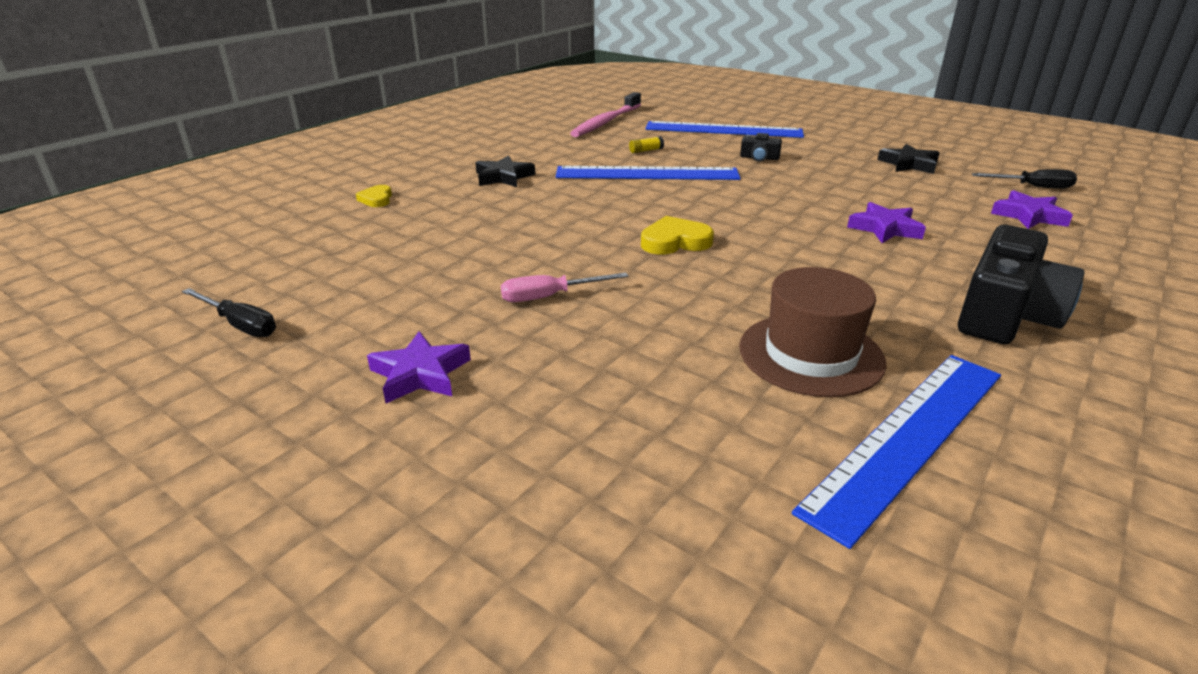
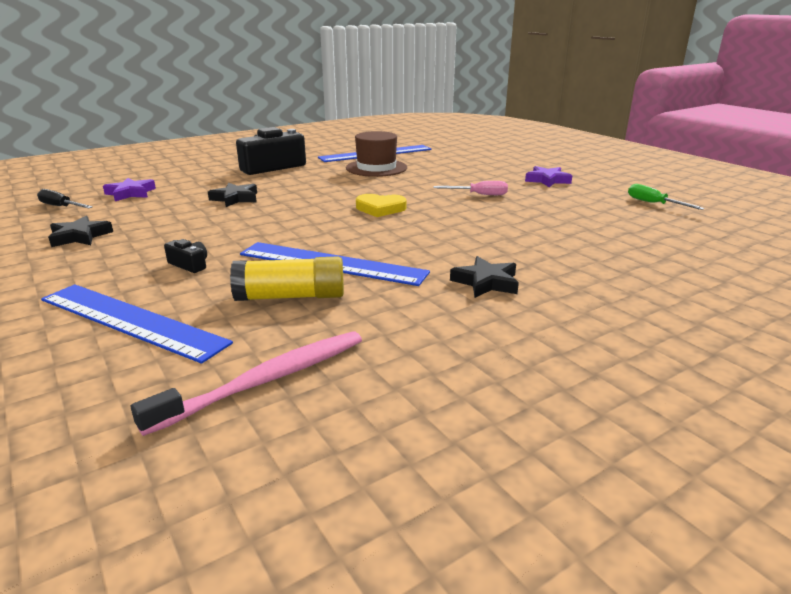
camera: 160 degrees left, 5 degrees down
black screwdriver [182,288,276,337] -> green screwdriver [628,184,705,210]
yellow heart [356,185,392,207] -> none
yellow glue stick [629,136,664,153] -> yellow glue stick [230,256,344,301], size x2.41
purple star [847,202,926,243] -> black star [208,183,257,207]

